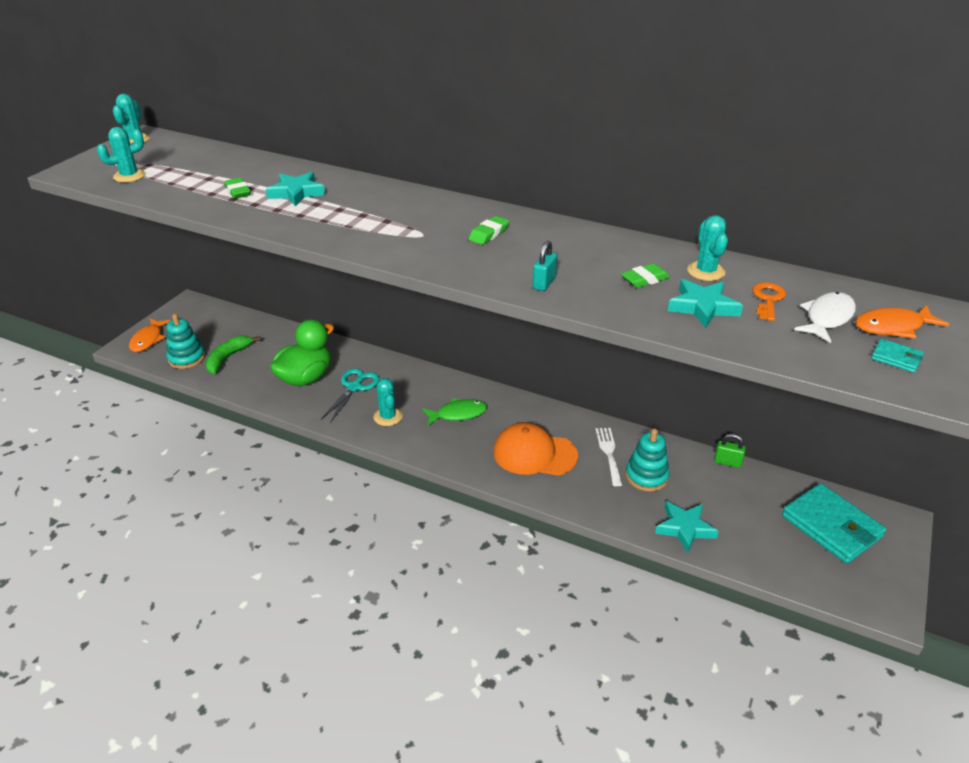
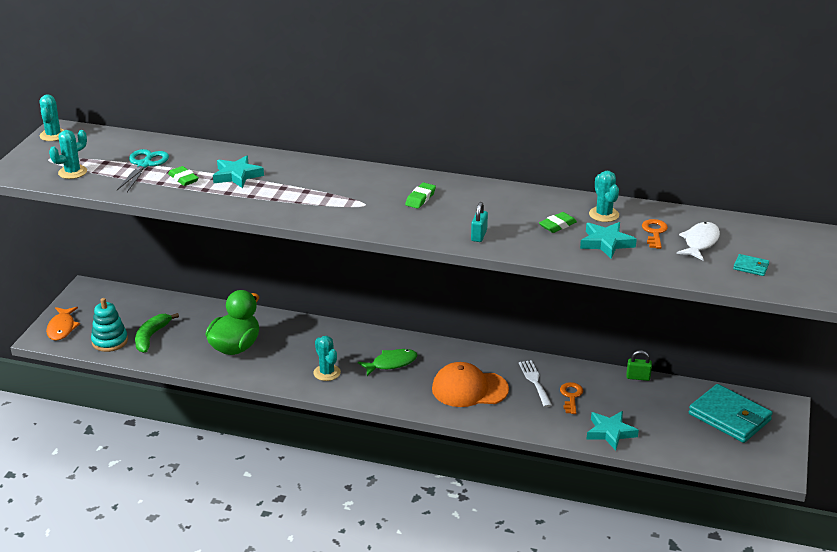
camera: 10 degrees left, 5 degrees down
turquoise scissors [321,368,380,423] -> turquoise scissors moved to [117,149,169,192]
turquoise stacking toy [626,429,670,491] -> orange key [560,382,583,414]
orange fish [855,305,949,339] -> none

